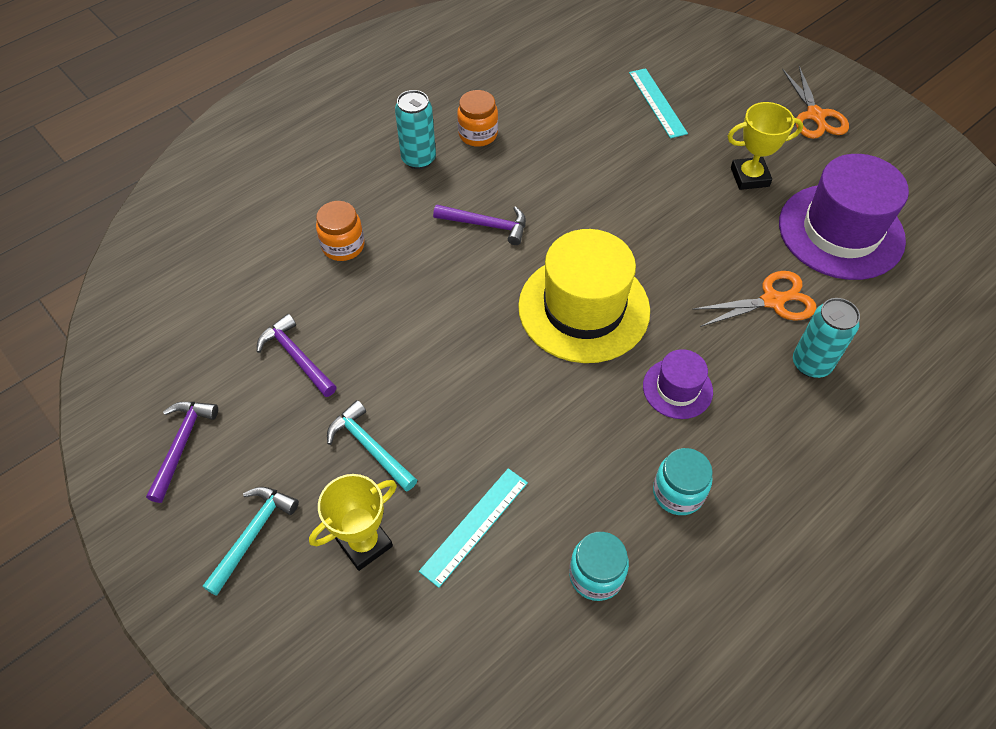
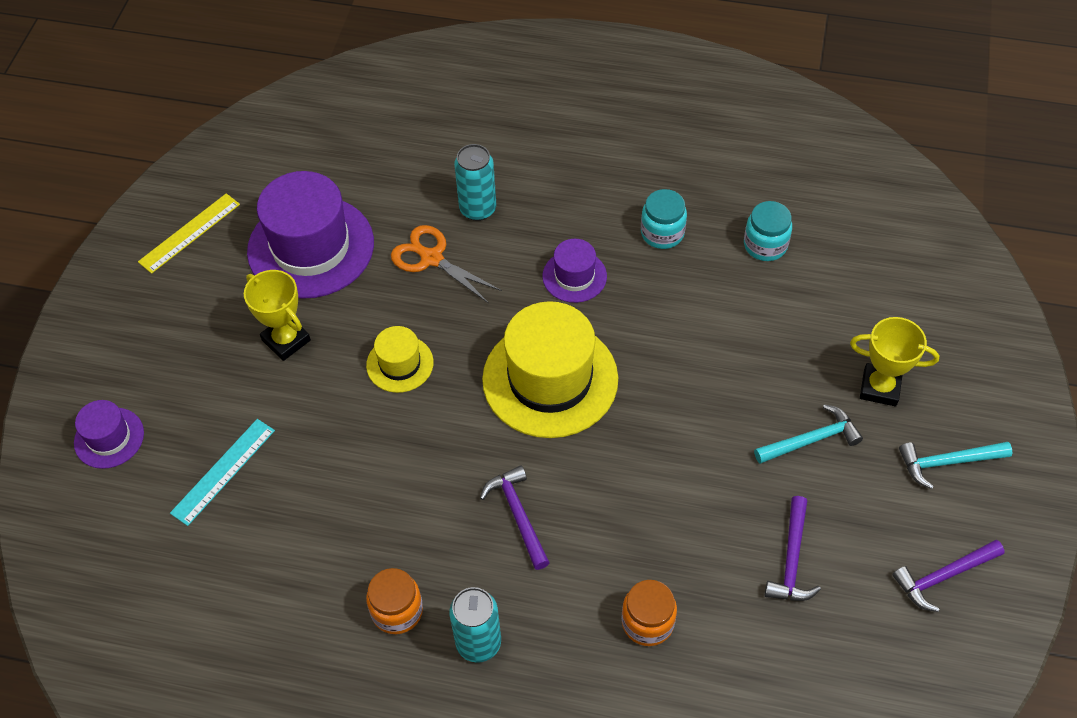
camera: 125 degrees left, 0 degrees up
turquoise hammer [327,400,417,491] -> turquoise hammer turned 120 degrees counterclockwise [754,404,863,464]
turquoise ruler [419,468,528,588] -> none
orange scissors [782,66,849,139] -> none
none -> purple hat [74,400,144,469]
none -> yellow ruler [138,193,240,274]
none -> yellow hat [366,326,434,393]

